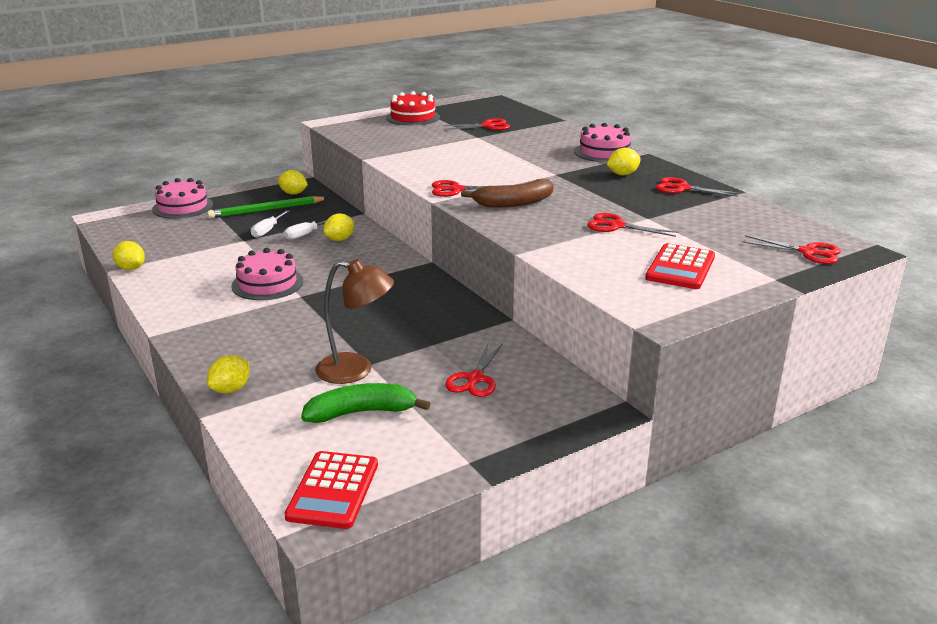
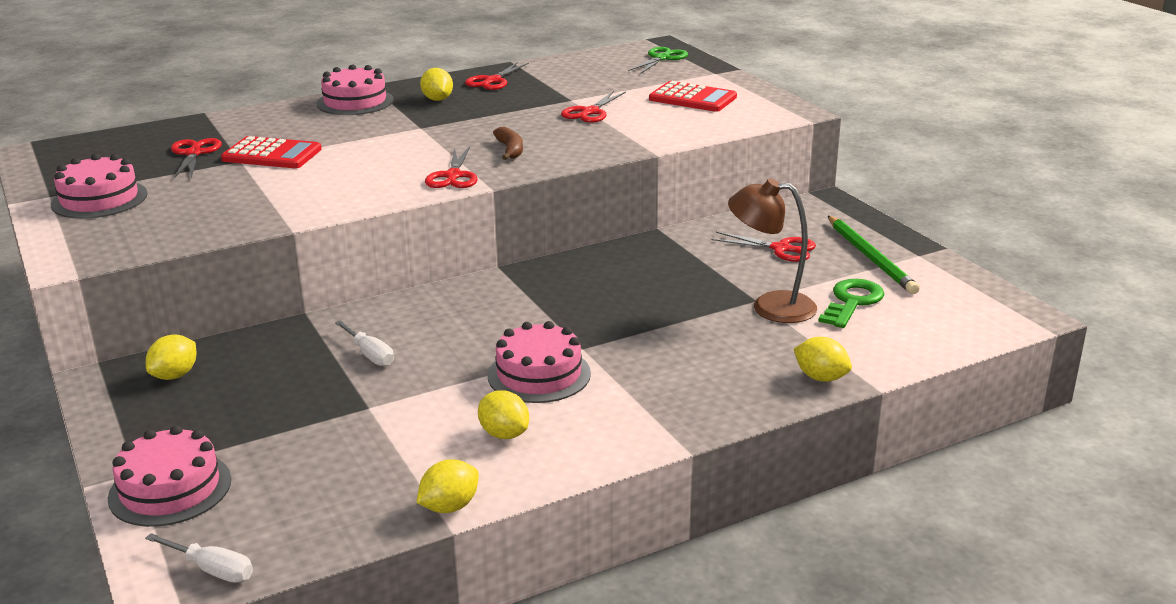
camera: 85 degrees left, 0 degrees up
green pencil [207,196,327,218] -> green pencil moved to [828,216,920,294]
white screwdriver [251,210,290,238] -> white screwdriver moved to [145,533,253,583]
red calculator [284,451,378,529] -> red calculator moved to [221,136,322,168]
green banana [301,383,430,423] -> green key [818,279,884,328]
brown lamp [315,259,394,384] -> brown lamp turned 90 degrees counterclockwise [728,179,817,323]
yellow lemon [323,213,354,241] -> yellow lemon moved to [478,390,529,439]
red cake [386,91,440,126] -> pink cake [51,154,148,219]
brown banana [461,179,554,207] -> brown banana [493,127,523,160], size x0.63
red scissors [742,235,841,264] -> green scissors [628,47,688,74]

